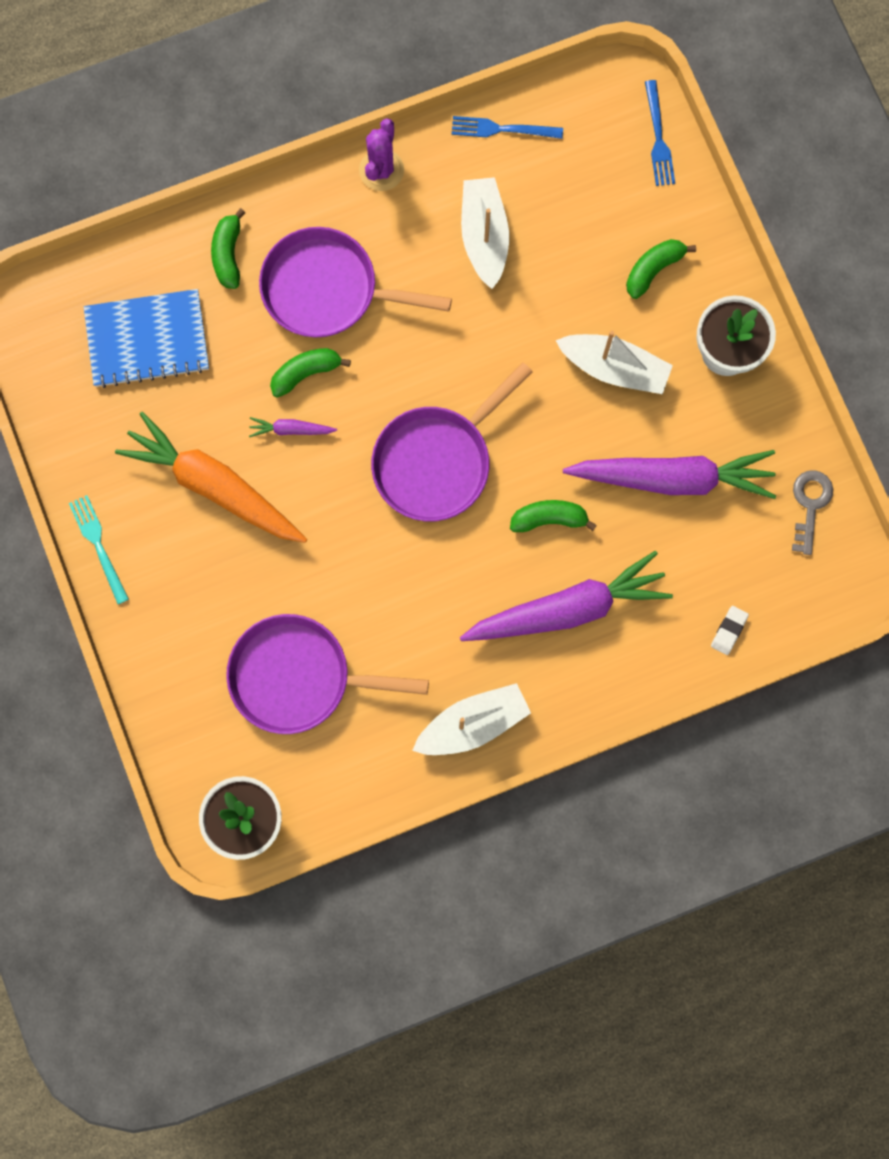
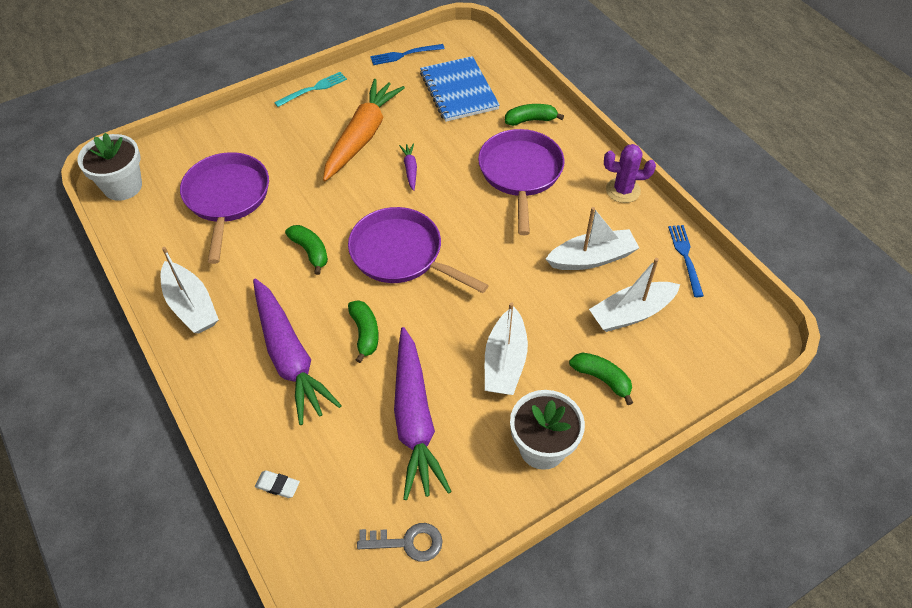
camera: 80 degrees right, 25 degrees down
green banana [270,348,351,398] -> green banana moved to [285,225,328,275]
blue fork [645,80,675,186] -> blue fork moved to [370,44,445,65]
none -> white boat [589,258,680,332]

